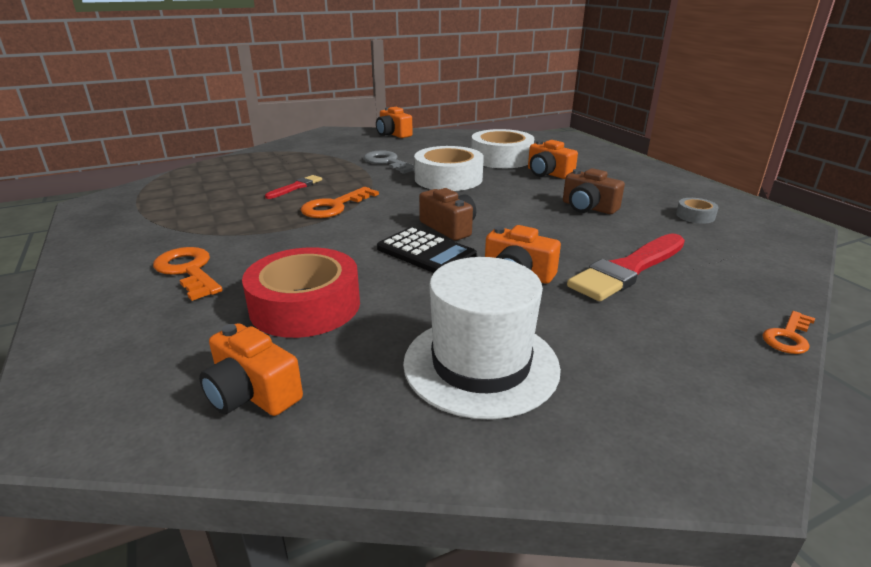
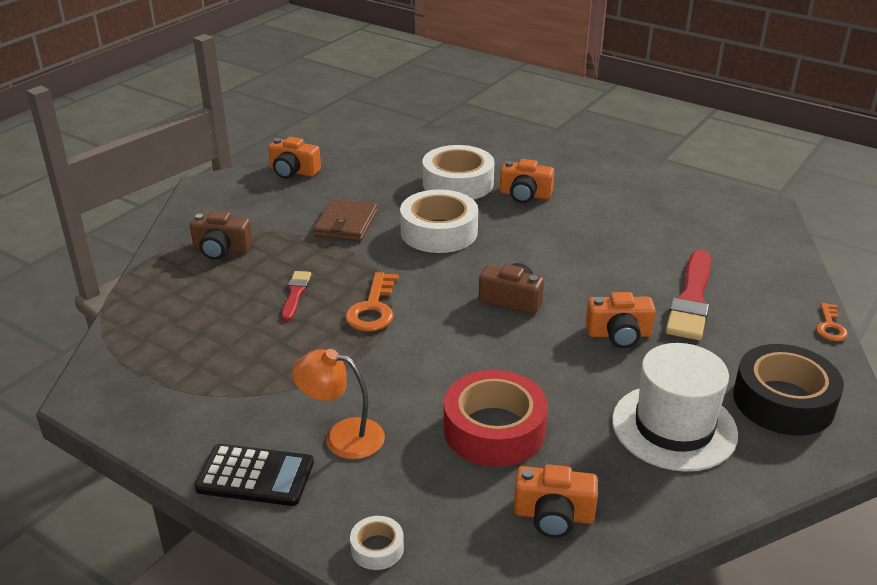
camera: 30 degrees left, 5 degrees up
orange key [153,247,223,301] -> orange lamp [292,349,385,459]
grey key [364,150,415,174] -> brown wallet [313,199,377,242]
black calculator [377,227,477,273] -> black calculator moved to [195,444,314,506]
brown camera [563,168,625,214] -> brown camera moved to [190,211,253,260]
grey tape [676,198,719,224] -> none
none -> white tape [350,516,404,570]
none -> black tape [733,344,844,436]

